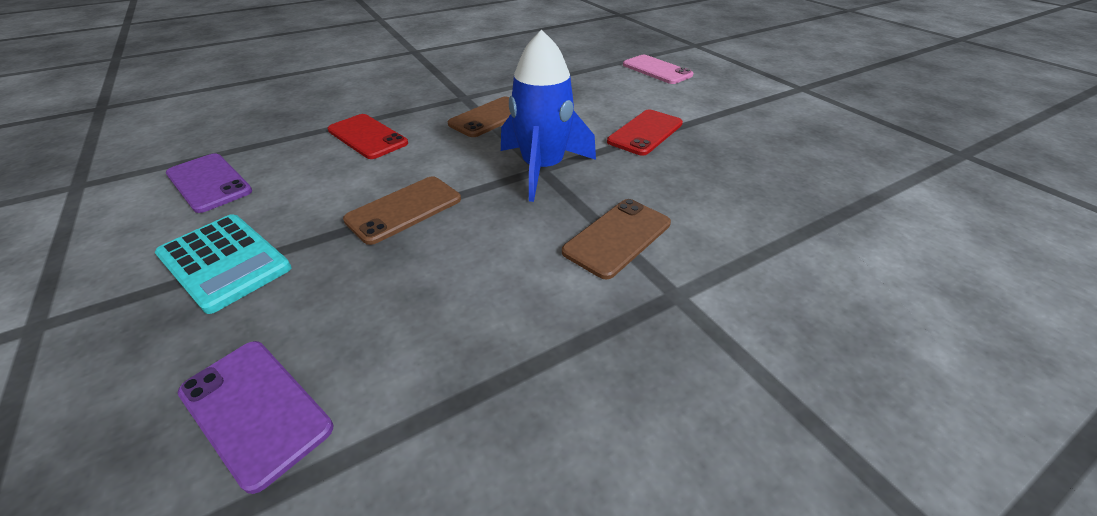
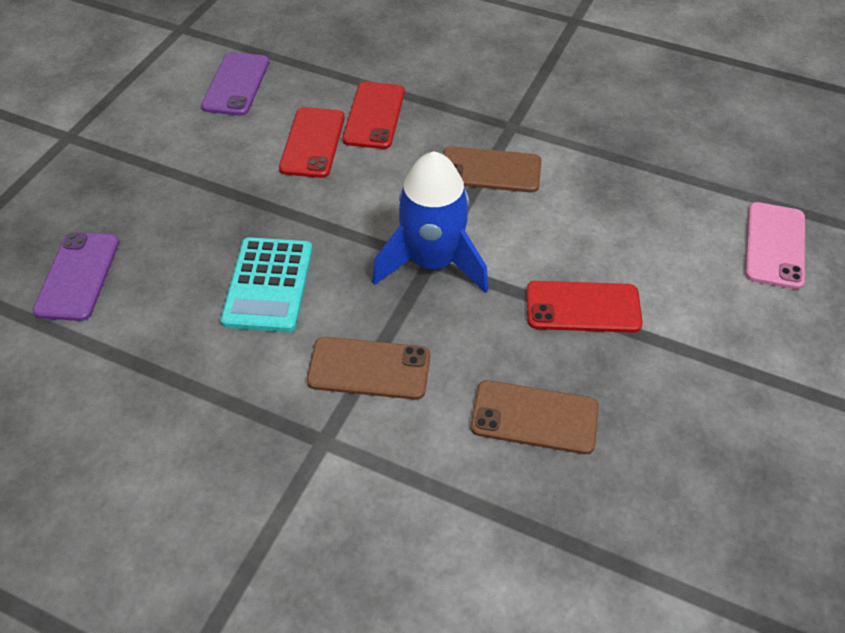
camera: 55 degrees right, 10 degrees up
turquoise calculator [155,214,292,314] -> turquoise calculator moved to [221,237,313,332]
brown phone [343,176,461,245] -> brown phone moved to [471,380,599,454]
none -> red phone [279,107,345,178]

